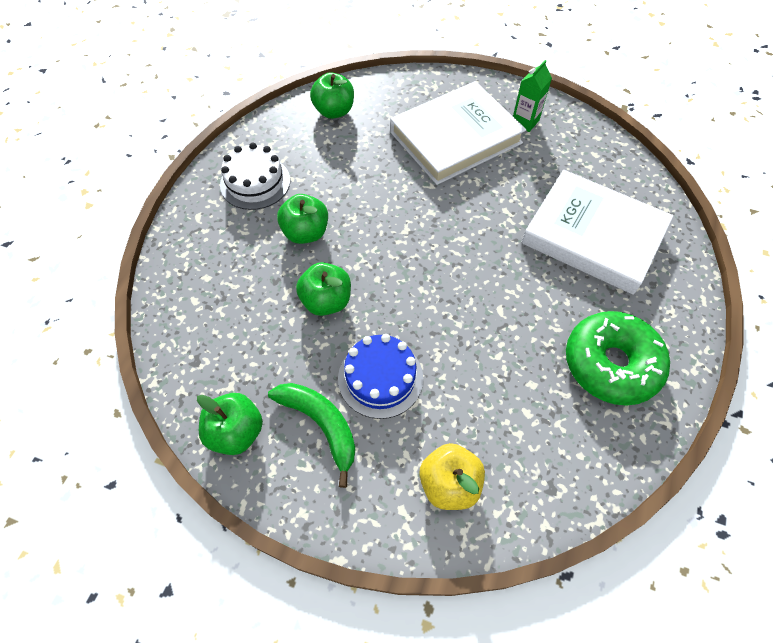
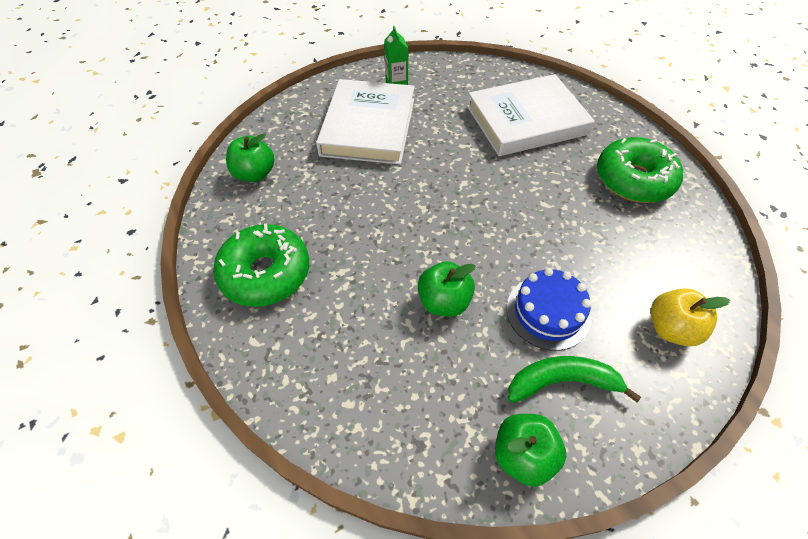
camera: 50 degrees left, 5 degrees down
white cake [220,143,290,210] -> green donut [213,224,309,307]
green apple [277,194,328,244] -> none

